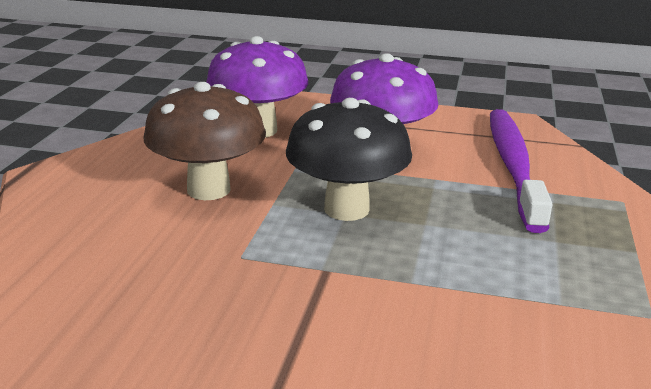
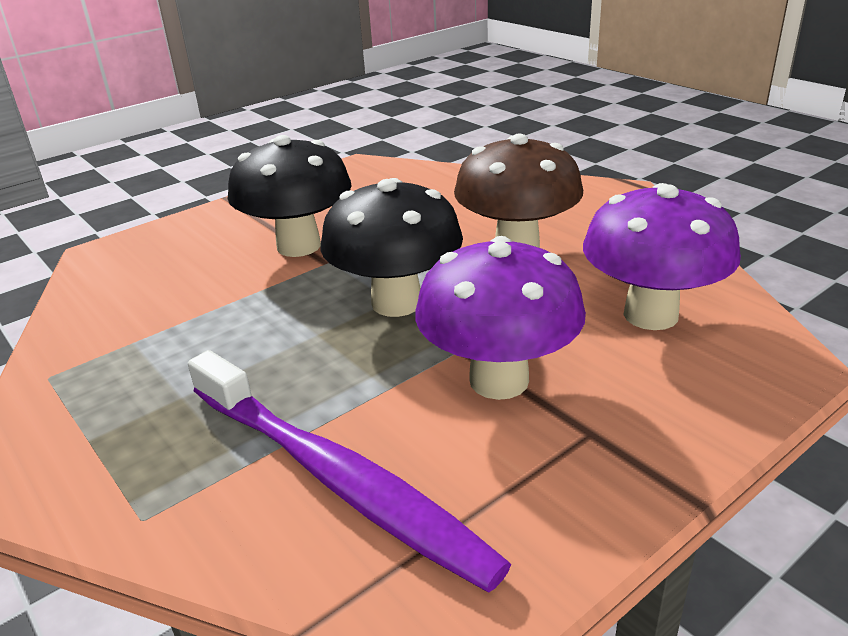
camera: 130 degrees right, 5 degrees up
none -> black mushroom [228,135,351,257]

